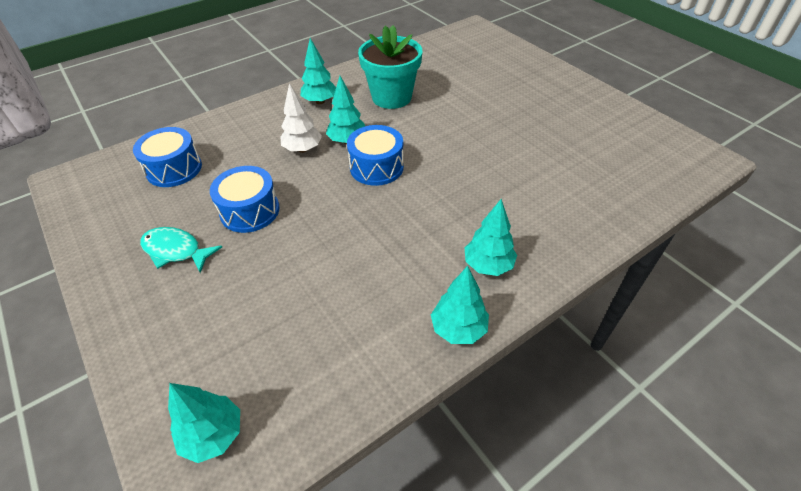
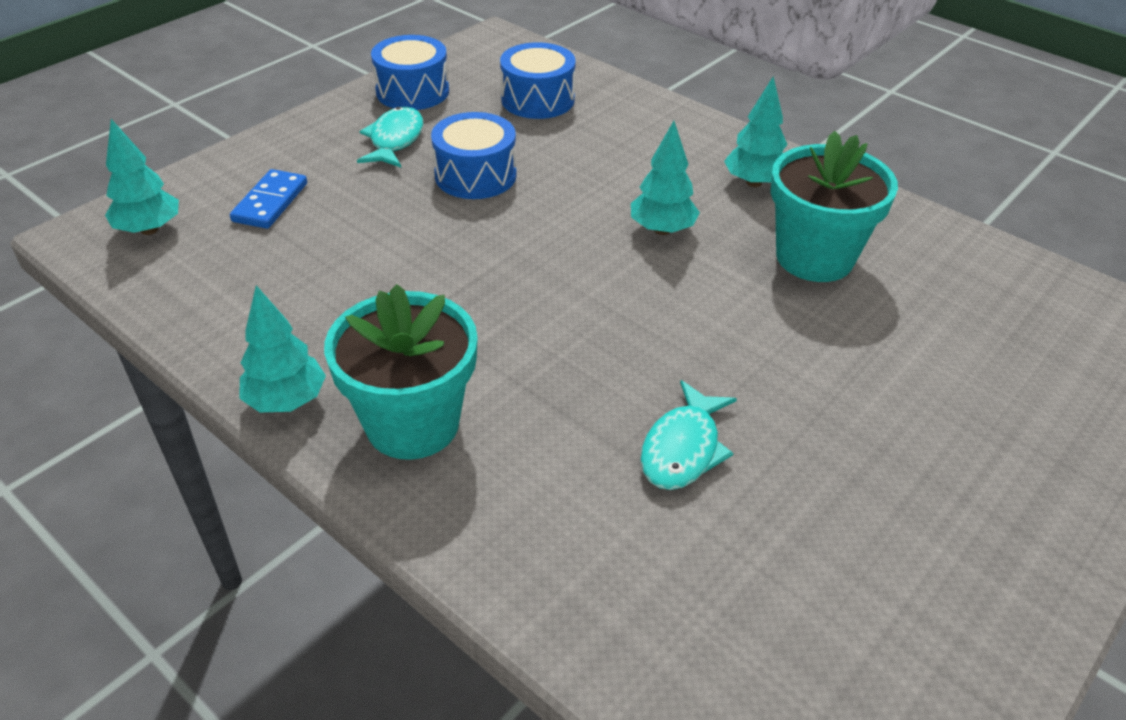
camera: 75 degrees right, 5 degrees down
white tree [281,83,322,153] -> none
blue drum [347,125,404,186] -> blue drum moved to [371,35,449,110]
turquoise tree [465,199,517,276] -> turquoise flower pot [324,284,478,460]
none -> blue domino [230,169,307,229]
none -> turquoise fish [640,380,737,490]

